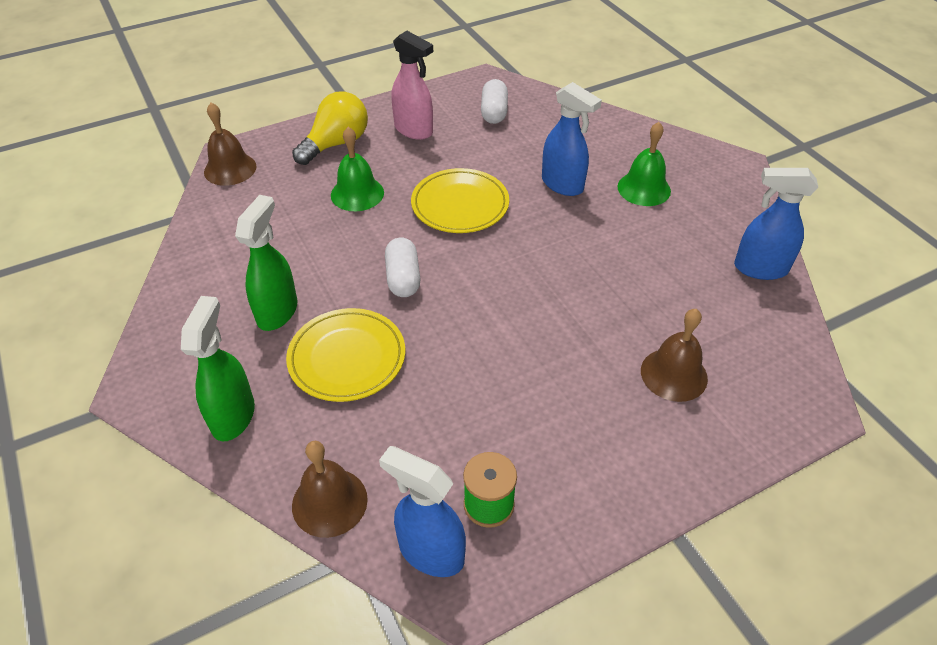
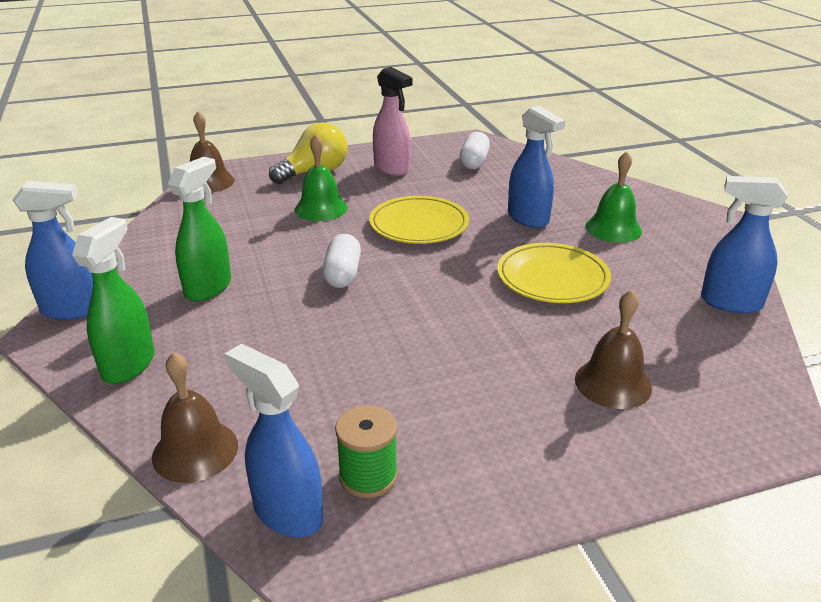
camera: 10 degrees right, 15 degrees down
yellow plate [286,308,405,402] -> yellow plate moved to [497,243,611,303]
none -> blue spray bottle [12,181,93,320]

